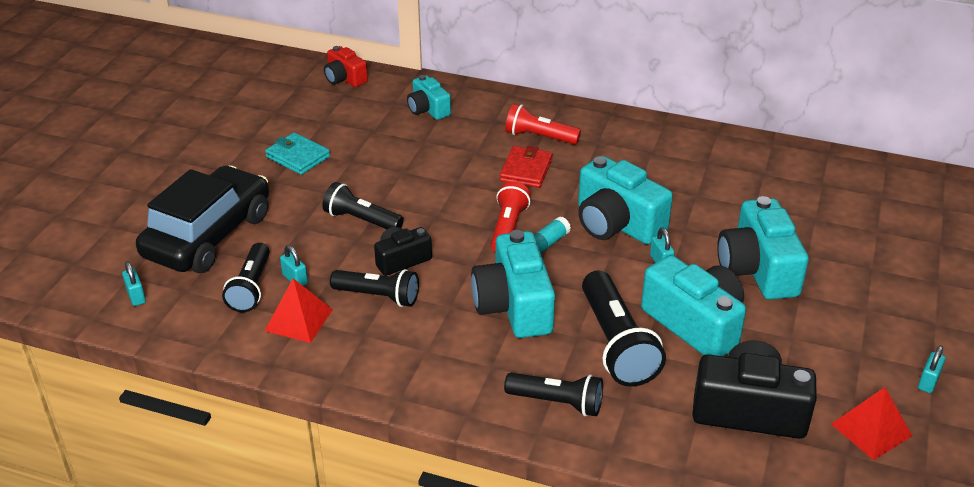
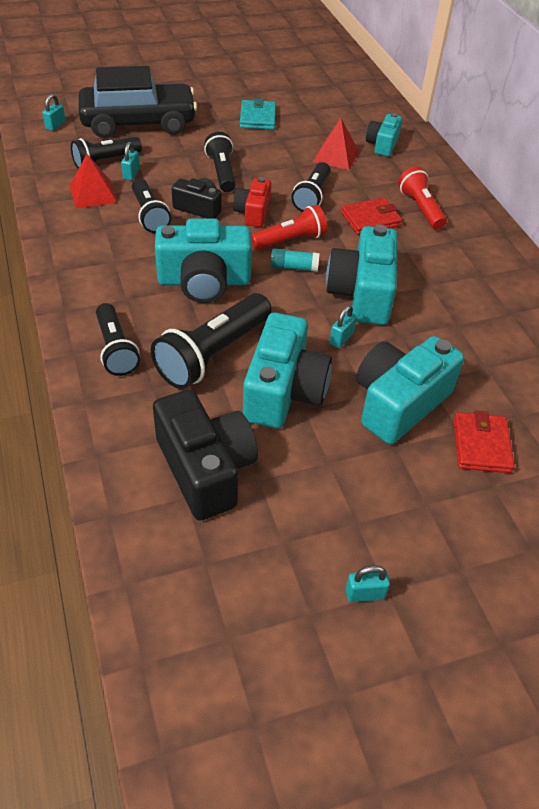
camera: 50 degrees right, 10 degrees up
red camera [324,46,368,87] -> red camera moved to [233,177,271,227]
turquoise camera [471,230,555,338] -> turquoise camera turned 135 degrees counterclockwise [155,219,252,303]
red pyramid [831,387,912,460] -> red pyramid moved to [313,118,359,170]
none -> black flashlight [291,162,331,212]
none -> red wallet [453,411,514,473]

